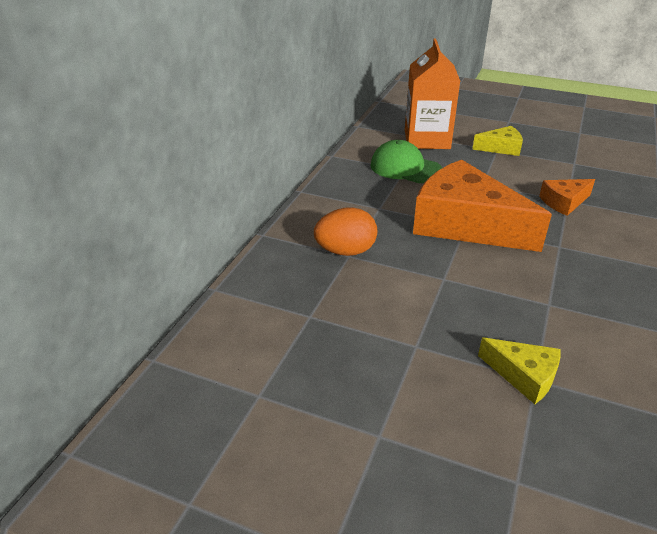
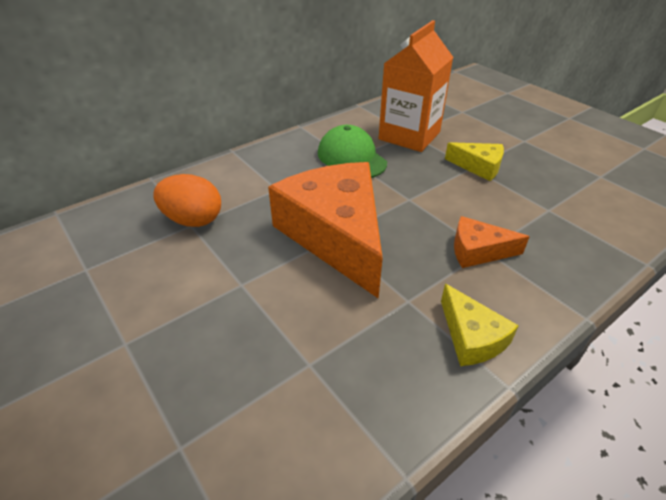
camera: 30 degrees right, 5 degrees up
yellow cheese [478,338,560,404] -> yellow cheese moved to [441,284,519,366]

